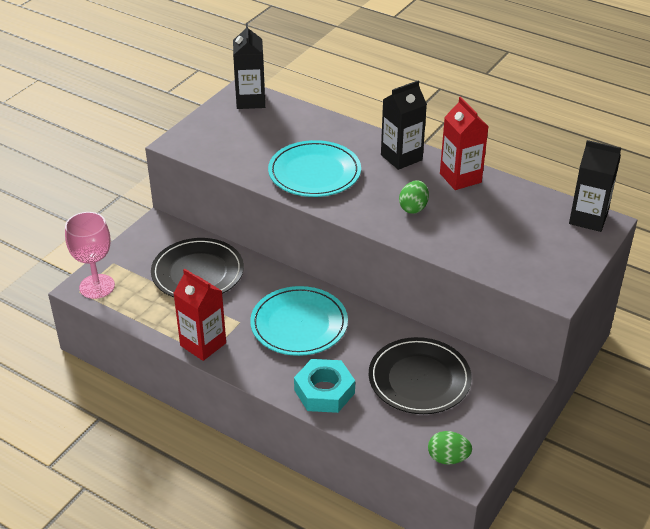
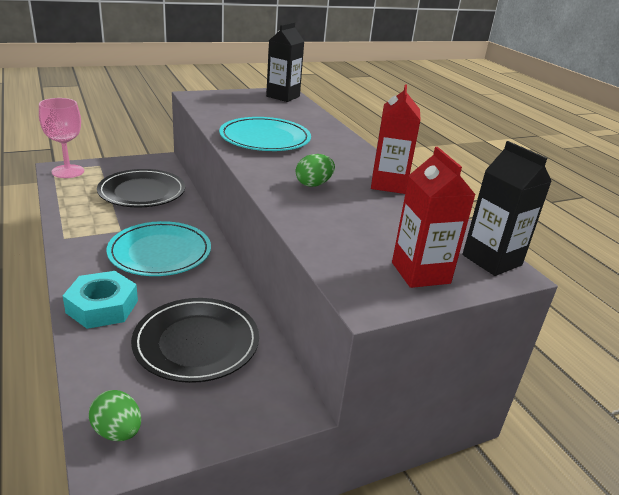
camera: 30 degrees right, 10 degrees down
red carton [173,269,226,361] -> red carton moved to [392,147,476,288]
black carton [381,81,427,170] -> none

